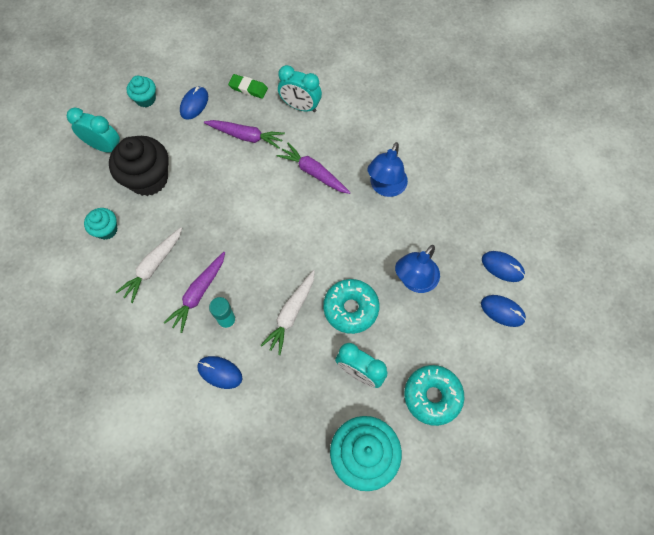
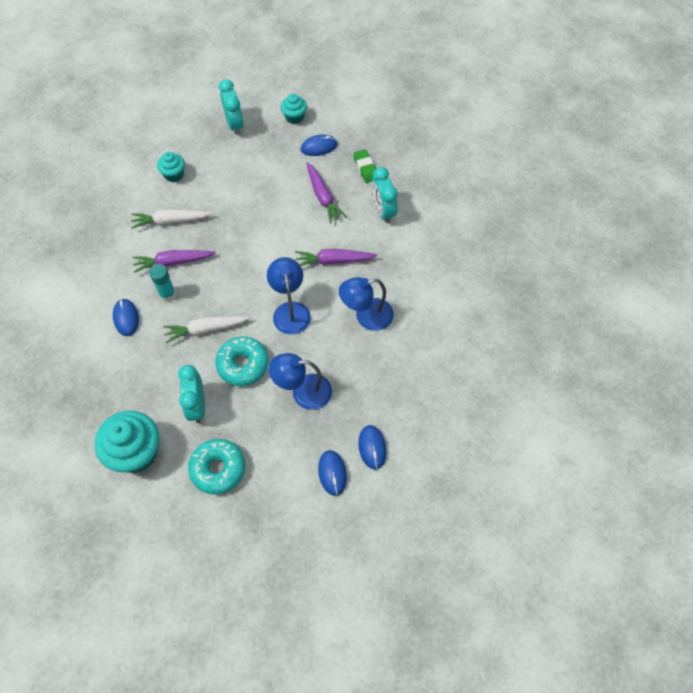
camera: 50 degrees right, 5 degrees down
black cupcake [109,136,169,196] -> none
purple carrot [277,143,351,194] -> purple carrot turned 90 degrees counterclockwise [295,249,378,266]
none -> blue lamp [267,257,311,335]

